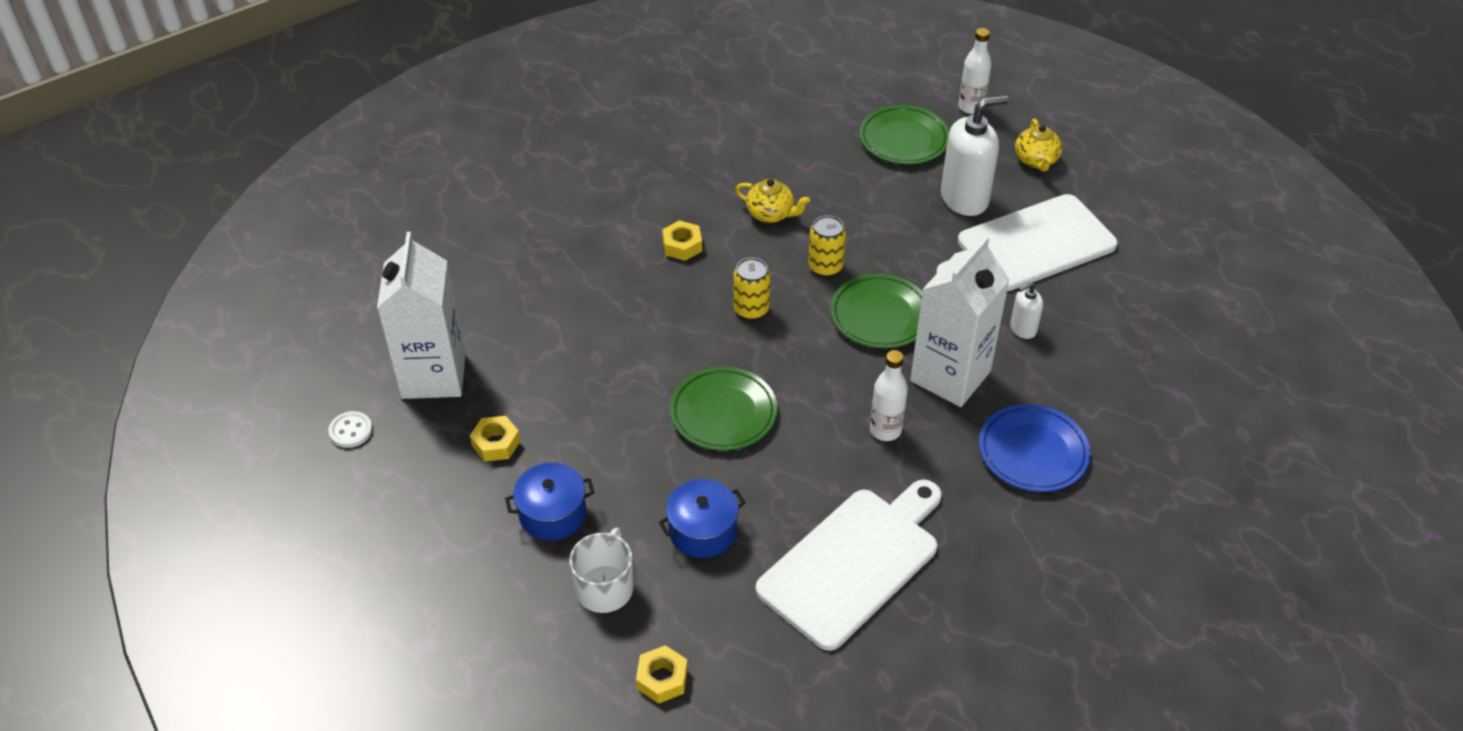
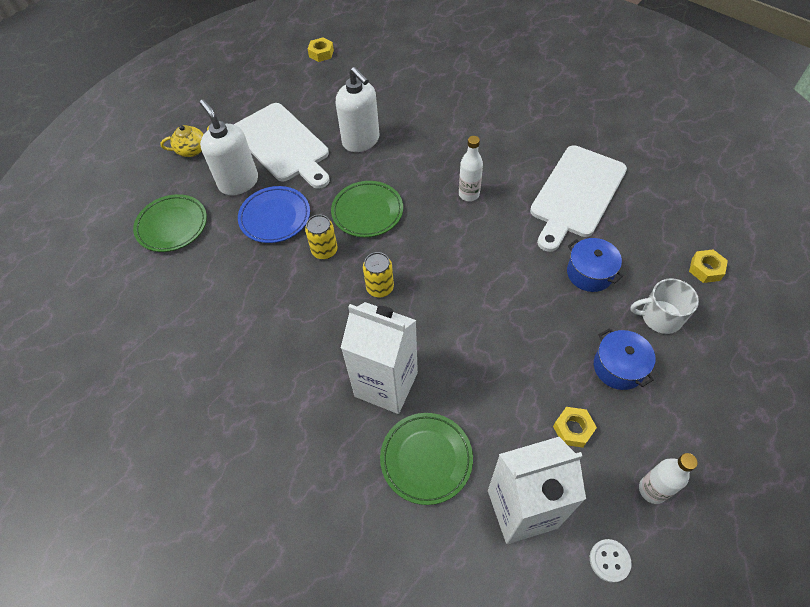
camera: 100 degrees left, 10 degrees up
yellow nut [662,220,702,261] -> yellow nut moved to [308,38,334,62]
green plate [670,367,777,451] -> green plate moved to [380,413,473,505]
yellow teapot [736,179,810,223] -> none
white cutting board [755,480,942,651] -> white cutting board turned 90 degrees counterclockwise [530,145,627,252]
white carton [910,236,1010,407] -> white carton moved to [341,302,418,414]
white bottle [958,28,992,114] -> white bottle moved to [639,453,698,504]
blue plate [979,404,1090,492] -> blue plate moved to [238,186,310,243]
white soap dispenser [1010,282,1043,339] -> white soap dispenser [336,67,379,152], size x2.01

